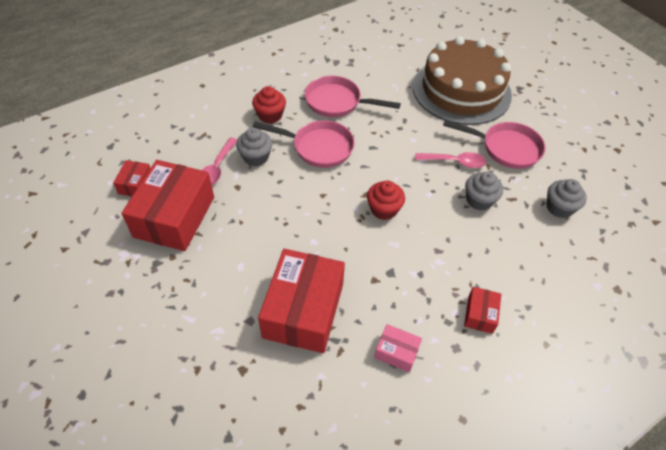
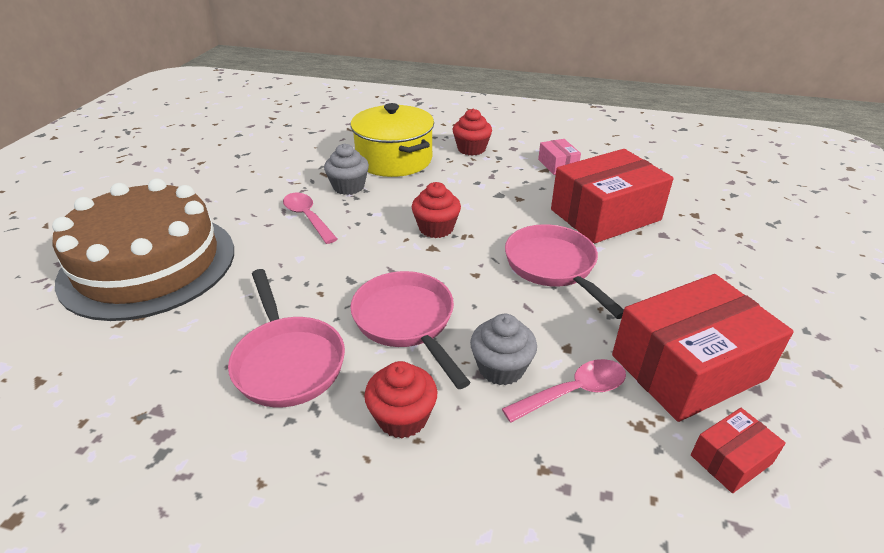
camera: 130 degrees left, 15 degrees down
pink pan [443,120,545,169] -> pink pan moved to [505,224,624,319]
red box [464,287,501,334] -> red cupcake [453,109,492,156]
grey cupcake [546,179,587,218] -> none
none -> yellow pot [350,103,434,177]

